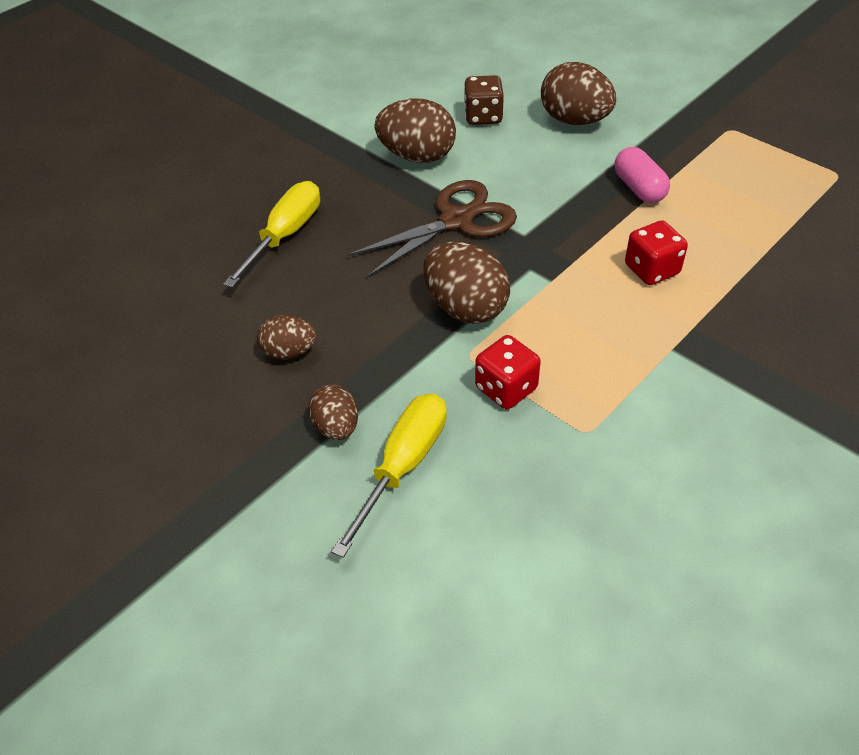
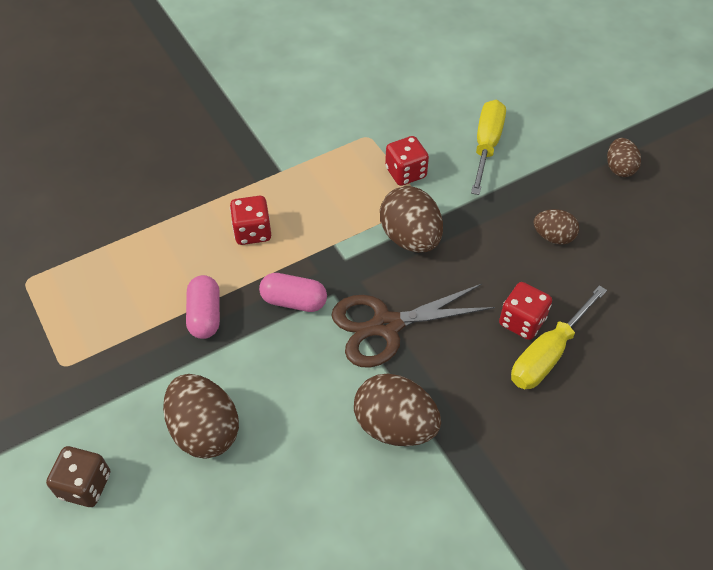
camera: 165 degrees left, 5 degrees up
brown egg [308,384,358,440] -> brown egg moved to [607,138,641,177]
yellow screwdriver [331,394,447,558] -> yellow screwdriver turned 150 degrees clockwise [471,100,506,195]
brown dice [464,75,504,125] -> brown dice moved to [46,446,110,507]
none -> pink capsule [259,273,327,312]
none -> red dice [499,282,552,340]

